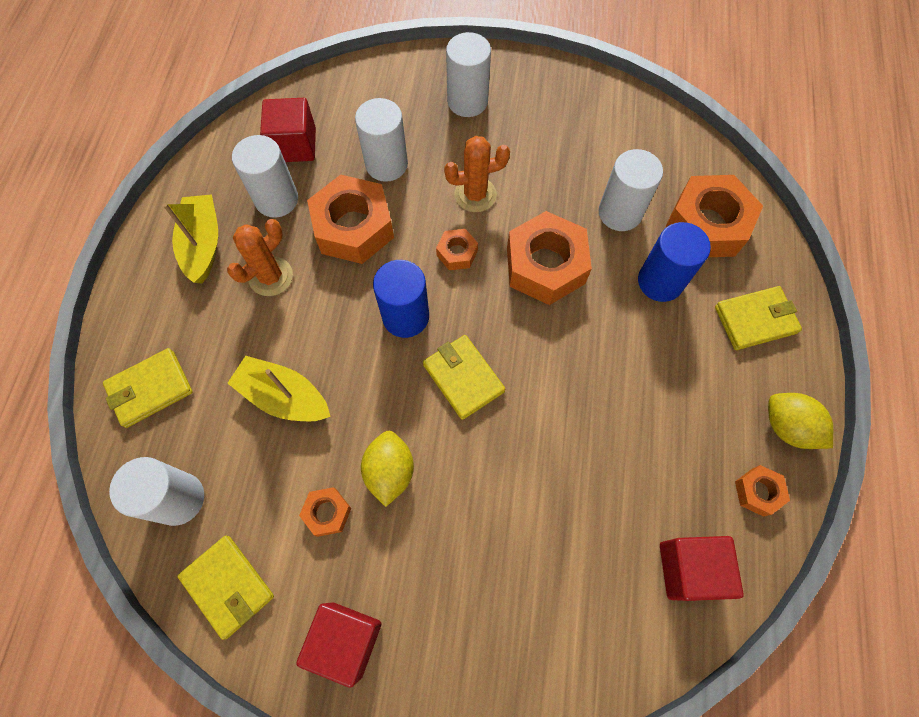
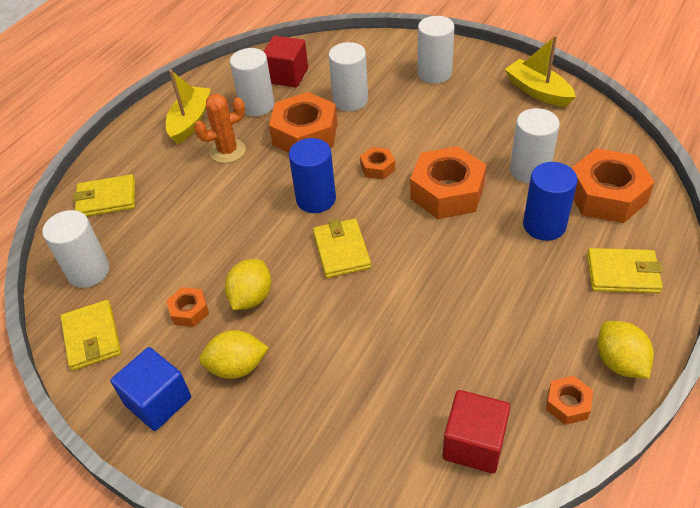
camera: 25 degrees right, 20 degrees down
yellow boat [227,356,331,421] -> yellow boat moved to [505,35,576,107]
red cube [296,603,381,688] -> blue cube [110,347,191,431]
orange cactus [444,136,510,212] -> none
none -> yellow lemon [199,330,269,379]

